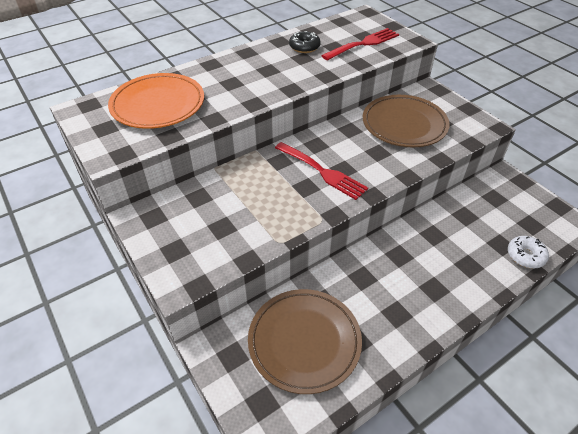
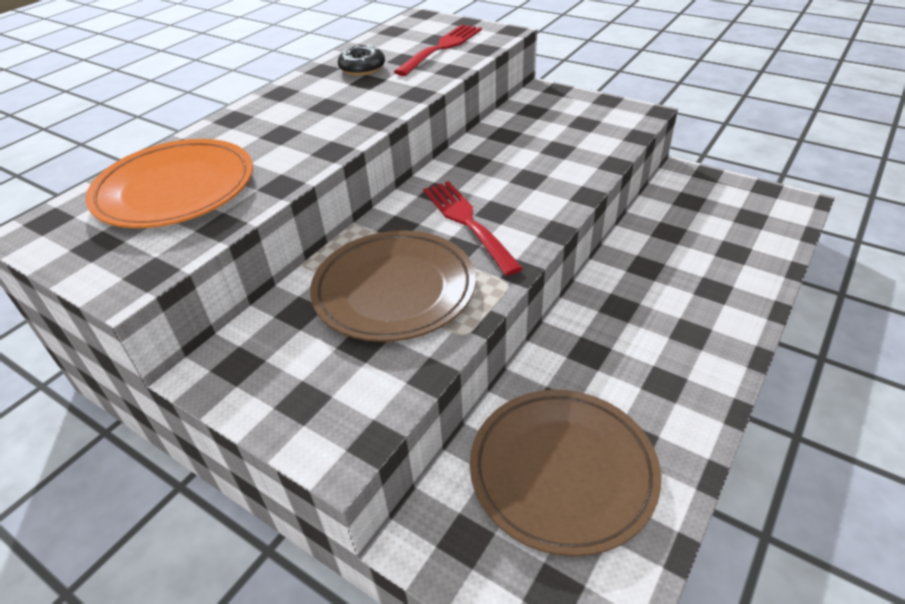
camera: 20 degrees left, 5 degrees down
red fork [275,142,368,200] -> red fork turned 135 degrees counterclockwise [423,181,523,276]
brown plate [363,95,450,147] -> brown plate moved to [310,230,476,342]
white donut [508,236,549,268] -> none

